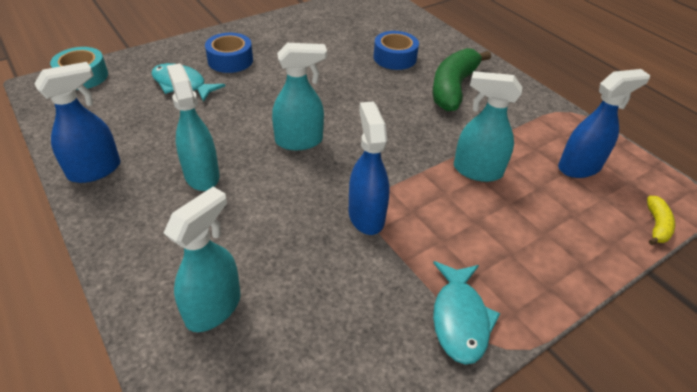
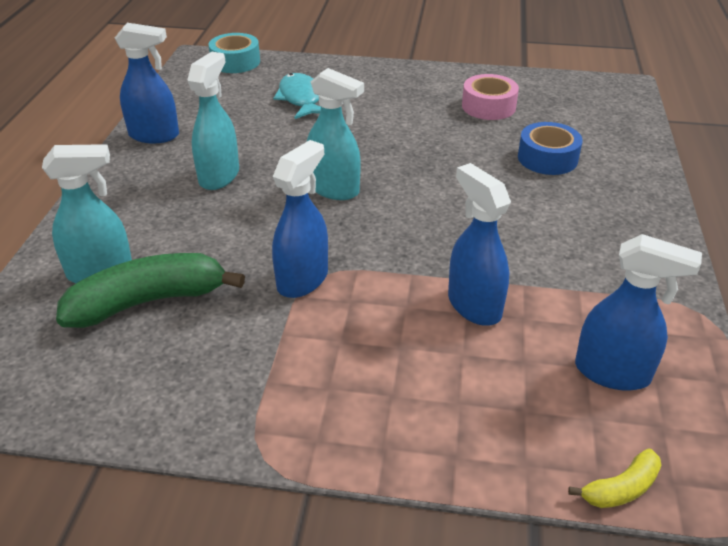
camera: 45 degrees right, 5 degrees down
blue tape [205,33,253,73] -> none
green banana [432,48,491,111] -> green banana moved to [56,253,245,328]
turquoise fish [433,261,501,365] -> none
turquoise spray bottle [454,71,522,182] -> blue spray bottle [448,163,511,326]
none -> pink tape [462,74,519,120]

